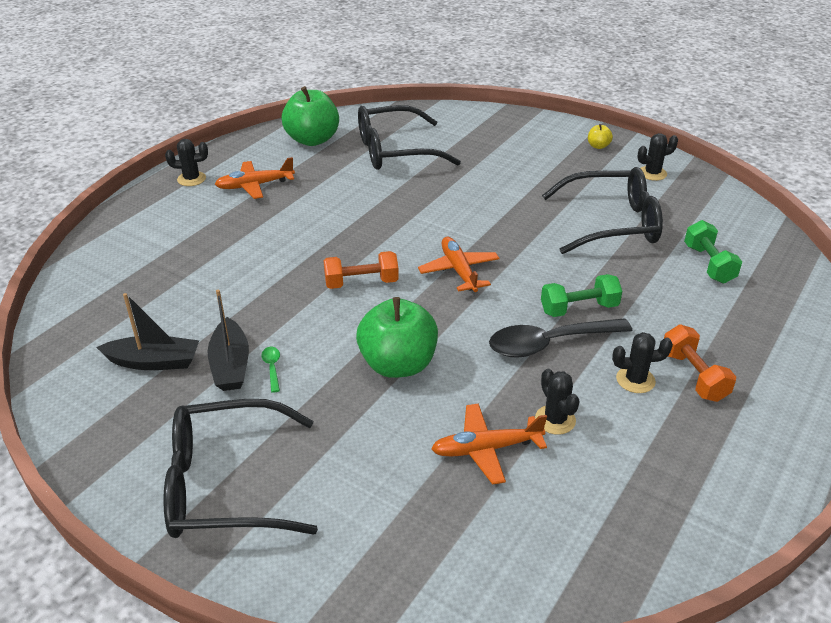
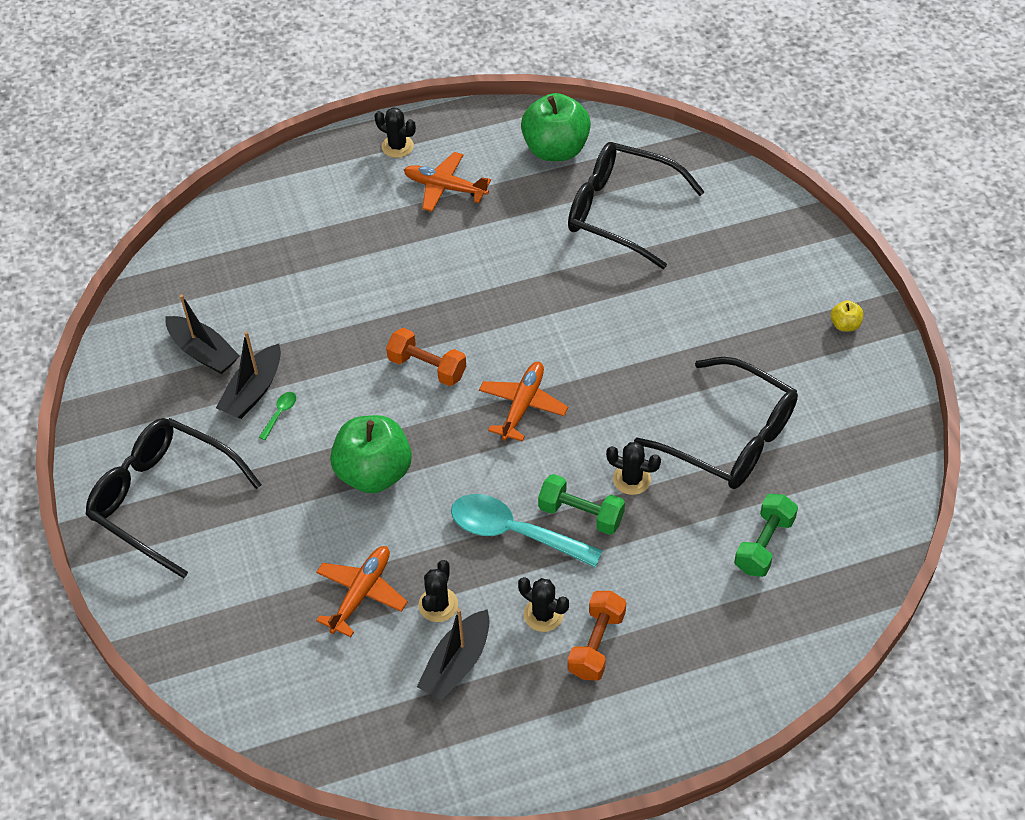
camera: 40 degrees right, 15 degrees up
orange plane [431,403,547,485] -> orange plane turned 90 degrees clockwise [316,546,408,637]
black spoon [489,318,632,358] -> turquoise spoon [451,494,603,567]
black cactus [637,133,678,181] -> black cactus moved to [606,442,661,495]
none -> black boat [417,608,490,701]

